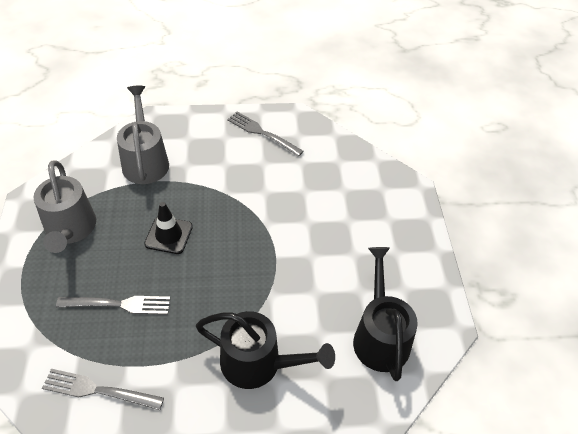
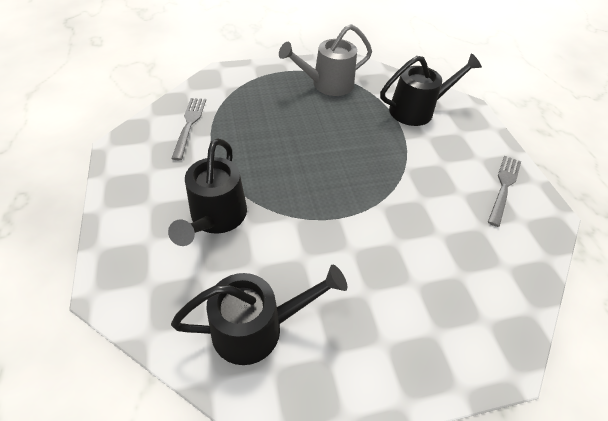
camera: 80 degrees right, 0 degrees up
grey fork [56,296,170,315] -> none
grey watering can [117,86,169,184] -> black watering can [380,53,482,126]
black traffic cone [144,202,193,254] -> none

